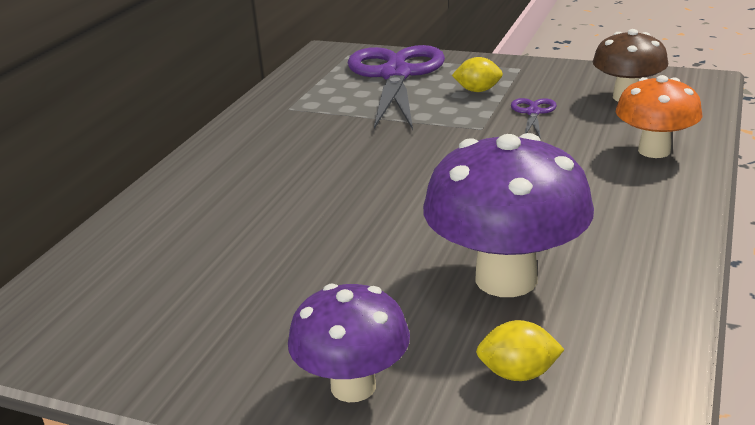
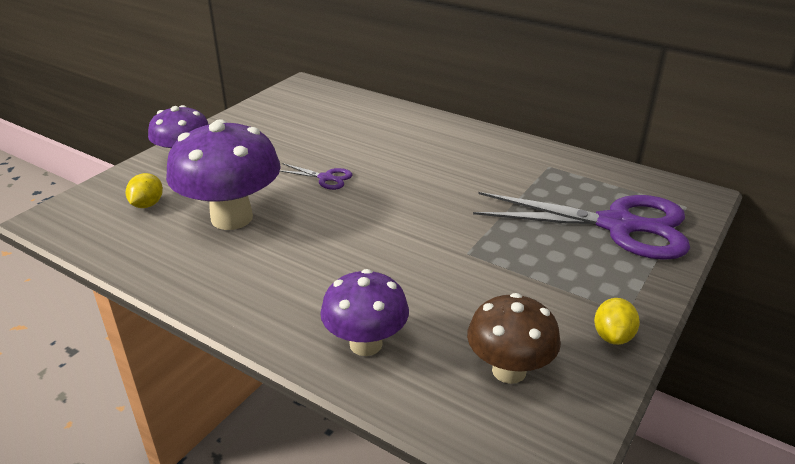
camera: 100 degrees right, 5 degrees up
yellow lemon [452,57,503,92] -> yellow lemon moved to [594,298,640,345]
purple scissors [511,98,557,139] -> purple scissors moved to [280,163,352,190]
orange mushroom [616,75,702,158] -> purple mushroom [320,269,409,356]

